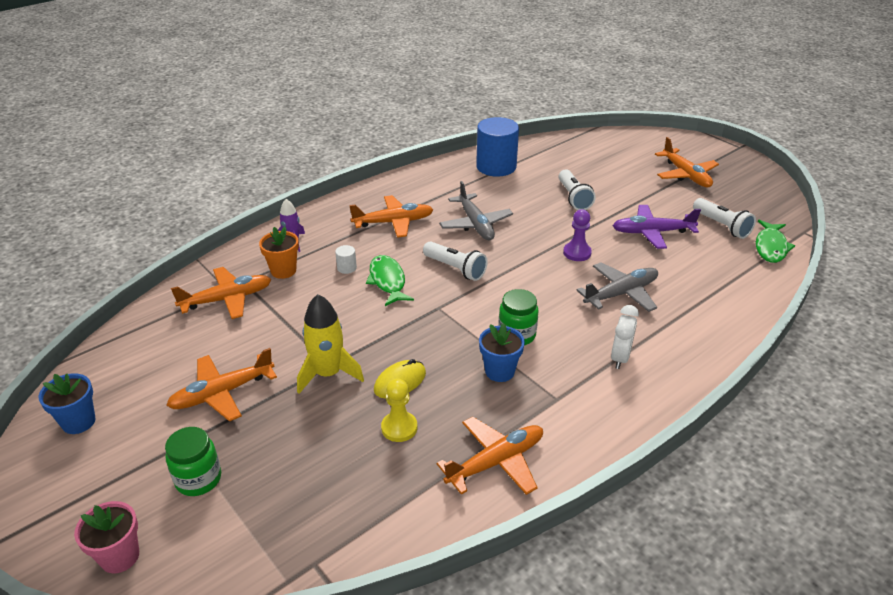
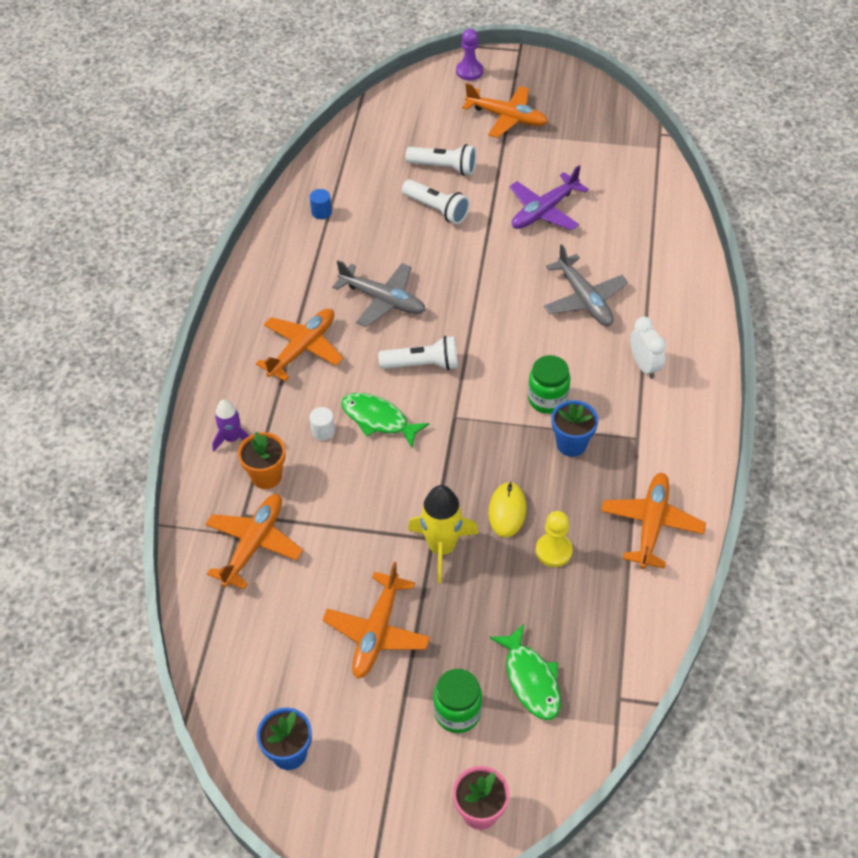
camera: 40 degrees left, 15 degrees up
blue cylinder [476,117,519,177] -> blue cylinder [310,189,332,219], size x0.40
purple pawn [563,209,592,261] -> purple pawn moved to [456,29,483,81]
grey plane [576,262,658,312] -> grey plane turned 135 degrees clockwise [544,244,628,326]
white flashlight [693,198,756,239] -> white flashlight moved to [405,144,476,176]
green fish [756,220,795,263] -> green fish moved to [490,624,561,720]

